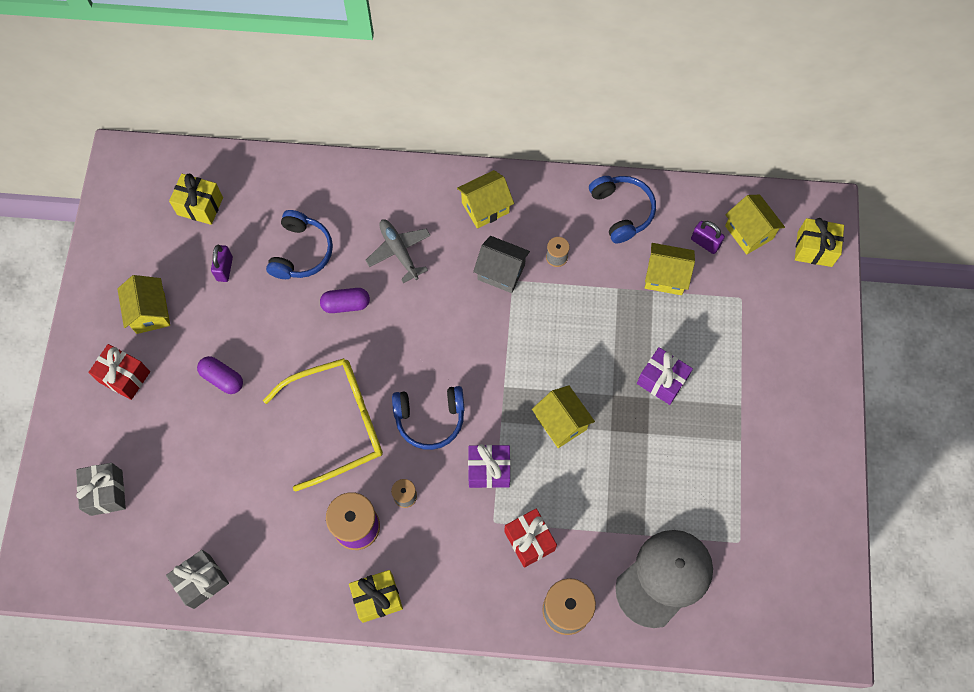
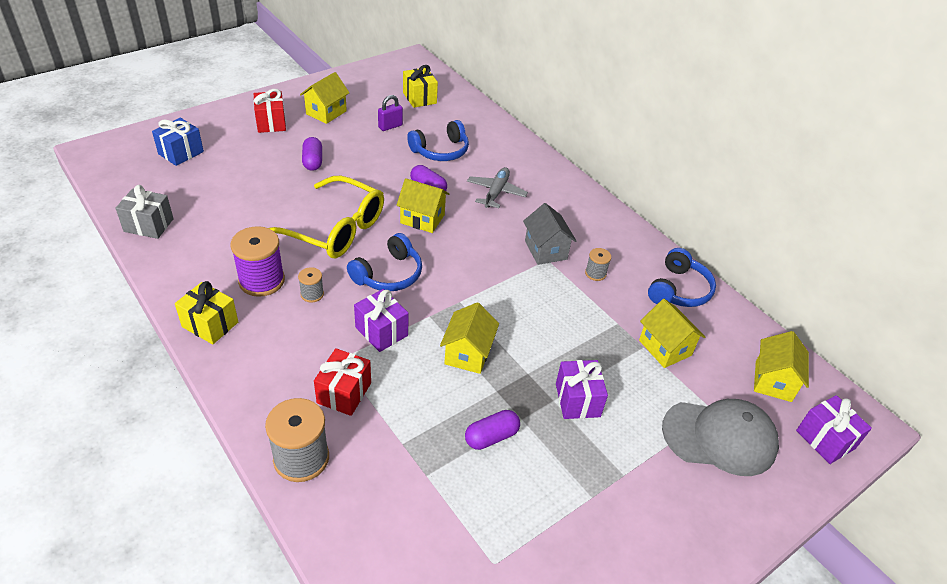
camera: 45 degrees right, 25 degrees down
grey gift [76,463,126,516] -> blue gift [152,118,204,166]
blue headphones [392,386,465,450] -> blue headphones turned 90 degrees counterclockwise [347,233,422,291]
yellow house [457,170,514,229] -> yellow house moved to [396,178,449,233]
grey cap [615,530,713,628] -> grey cap moved to [662,399,779,476]
purple padlock [691,221,725,254] -> none
yellow gift [795,218,844,267] -> purple gift [796,395,872,464]
none -> purple capsule [465,410,520,450]

